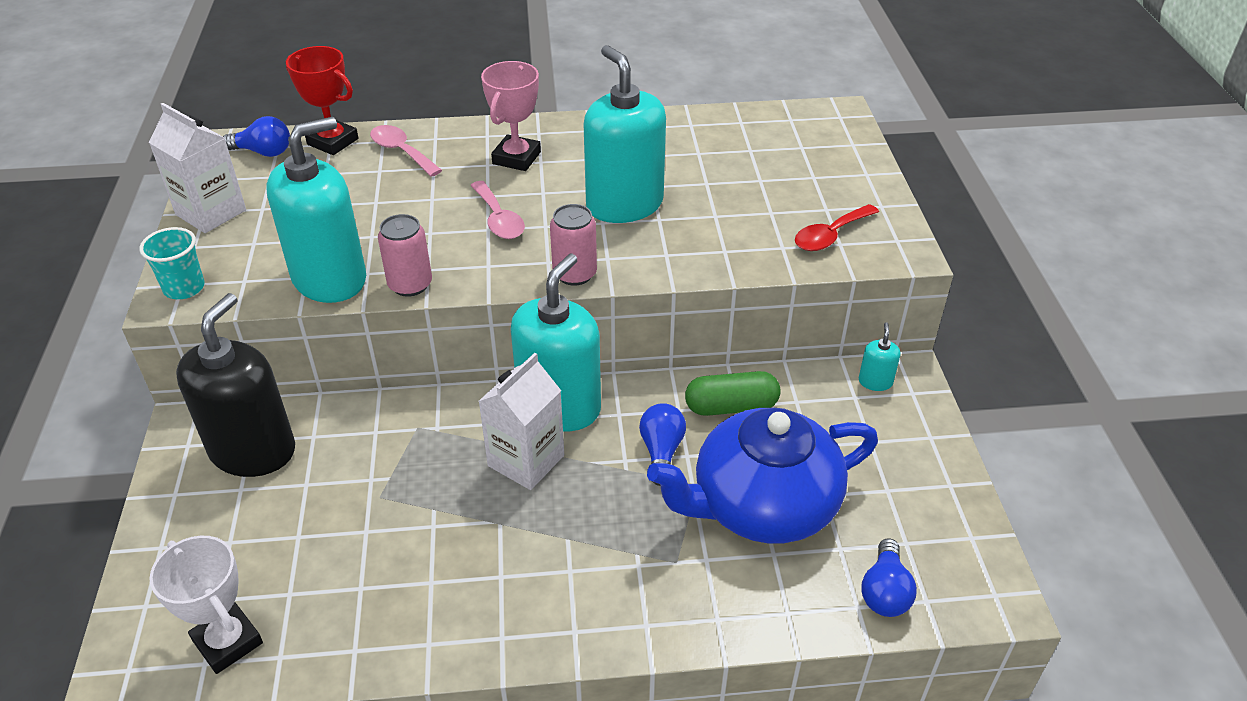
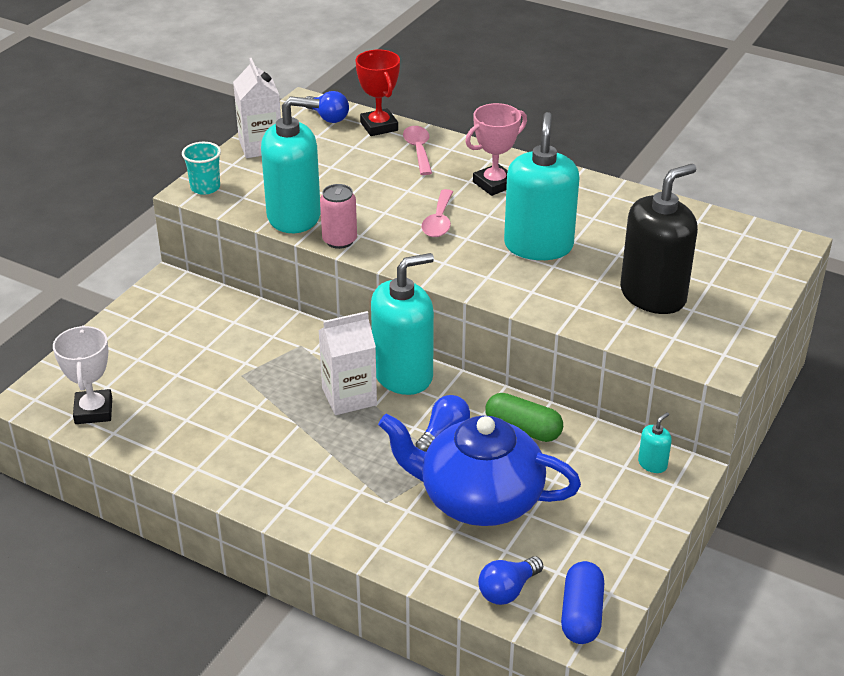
camera: 35 degrees right, 5 degrees down
black soap dispenser [176,293,295,477] -> black soap dispenser moved to [620,164,698,314]
pink can [550,204,597,286] -> none
red spoon [795,204,879,251] -> none
none -> blue capsule [561,561,604,644]

